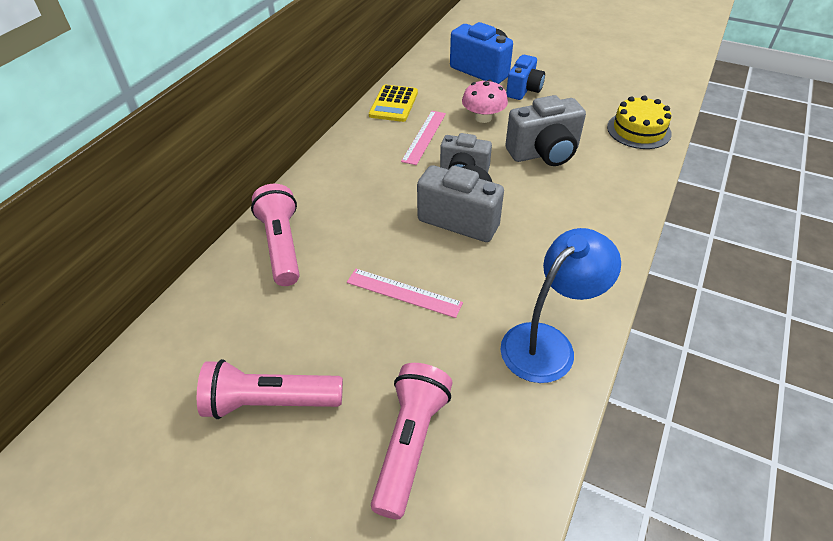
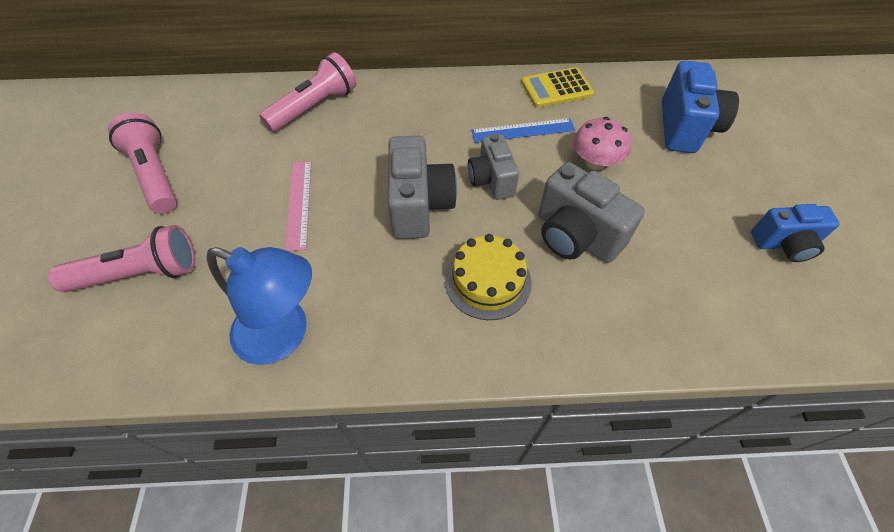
camera: 60 degrees right, 10 degrees up
pink ruler [401,111,446,165] -> blue ruler [471,118,575,143]
blue camera [506,55,545,100] -> blue camera moved to [751,204,839,262]
yellow cake [607,95,672,149] -> yellow cake moved to [445,234,532,320]

